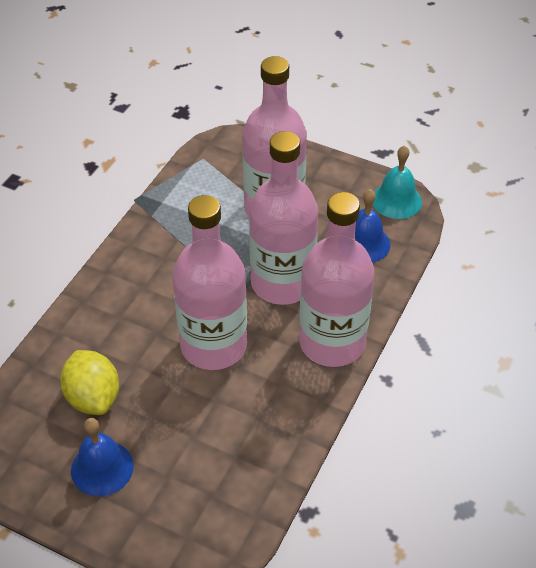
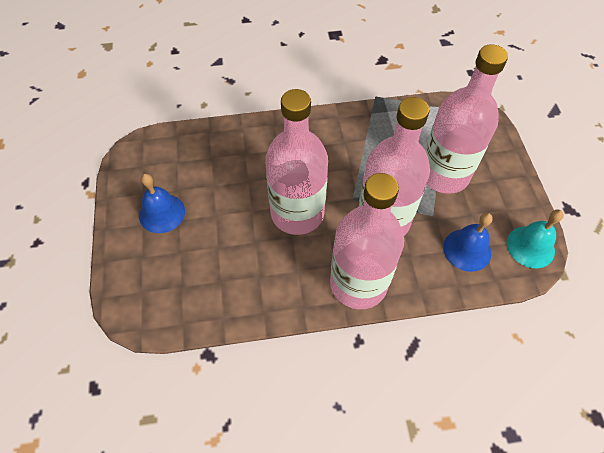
camera: 55 degrees right, 10 degrees up
yellow lemon [60,350,119,415] -> none

